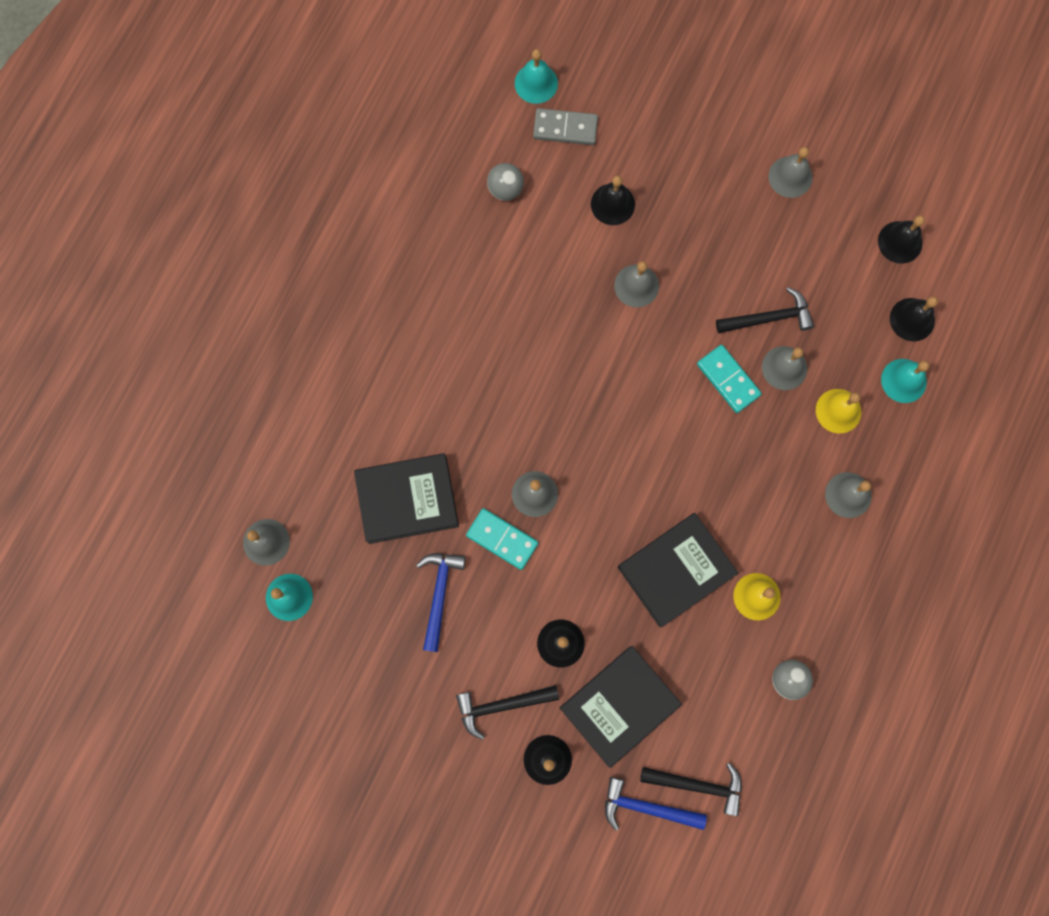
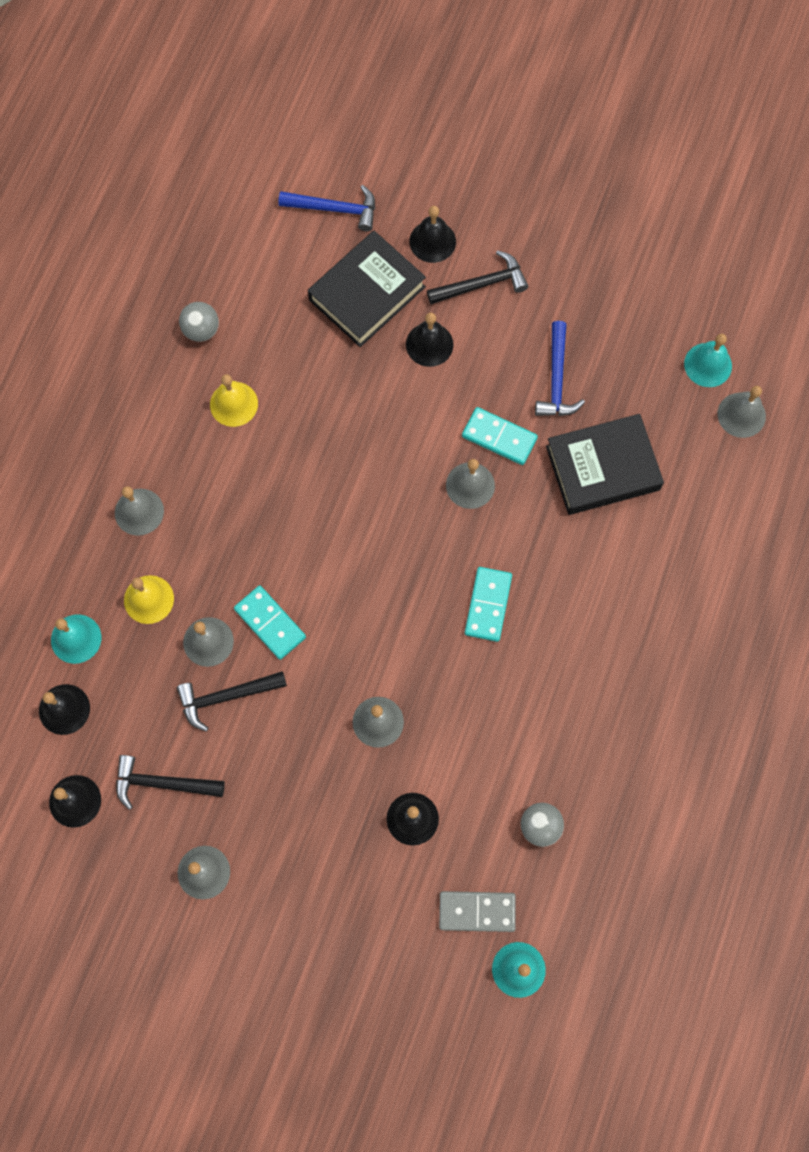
camera: 175 degrees right, 5 degrees down
black book [618,513,738,627] -> none
black hammer [640,763,742,816] -> black hammer moved to [116,755,225,810]
none -> turquoise domino [465,567,512,642]

